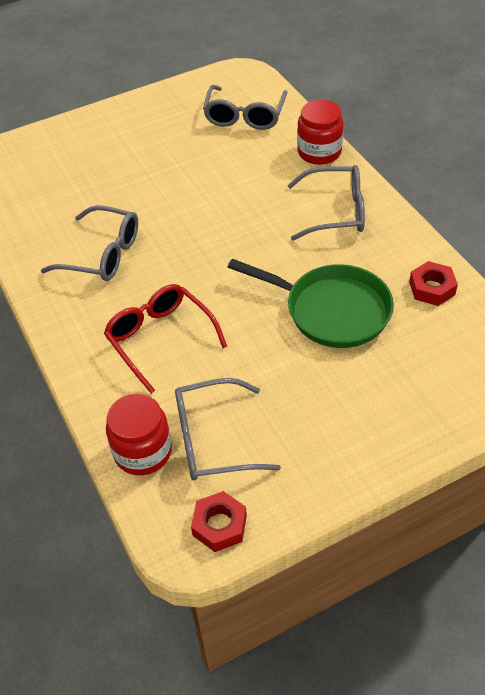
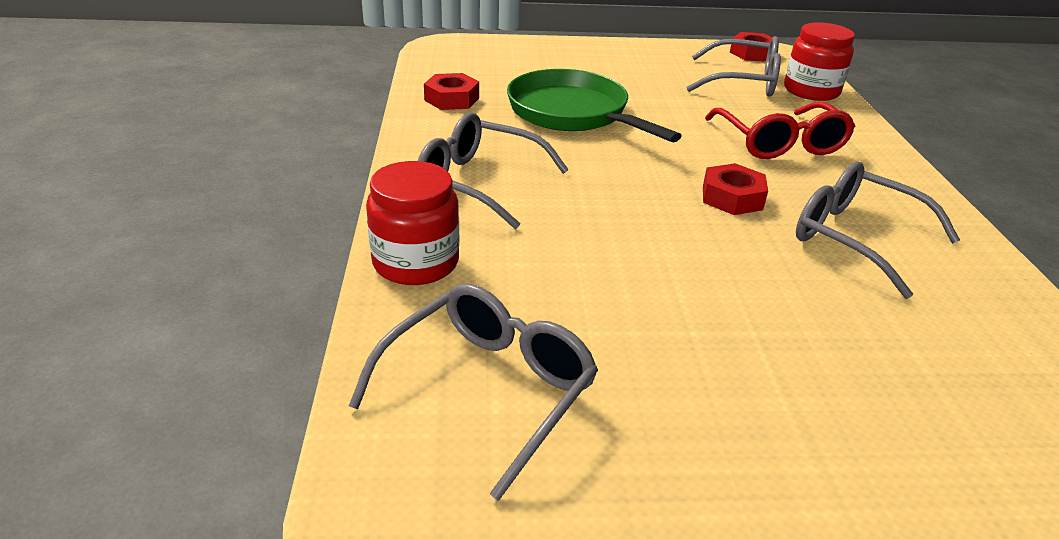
camera: 160 degrees left, 15 degrees down
none -> red nut [703,163,768,215]

